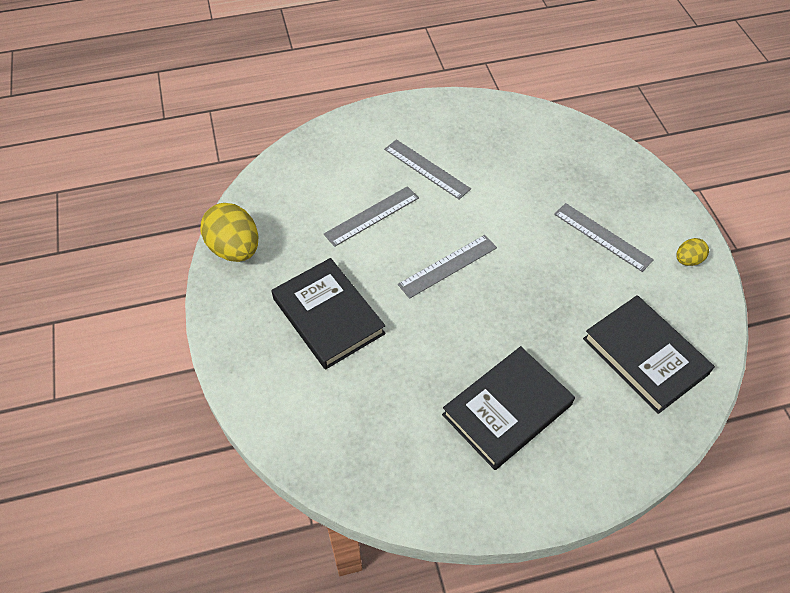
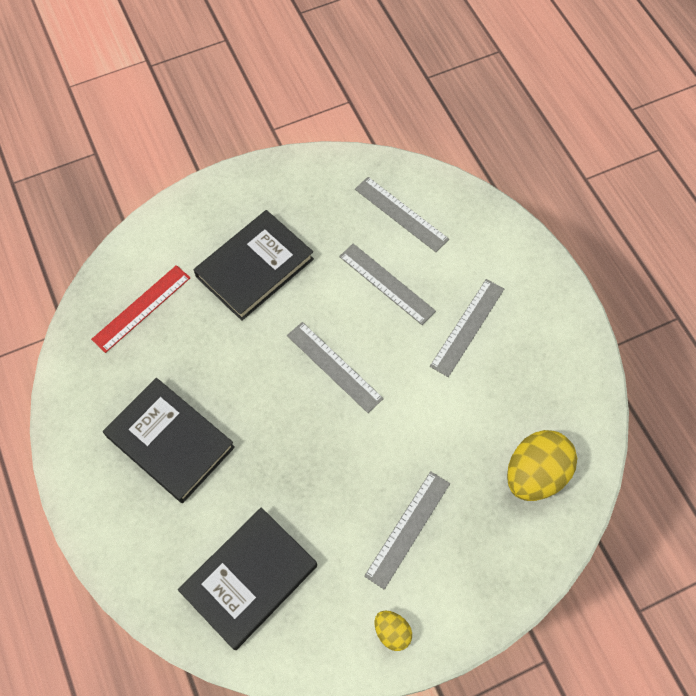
camera: 80 degrees right, 10 degrees up
yellow egg [201,203,258,262] -> yellow egg moved to [507,430,577,501]
none -> red ruler [91,265,190,353]
none -> grey ruler [355,177,449,252]

